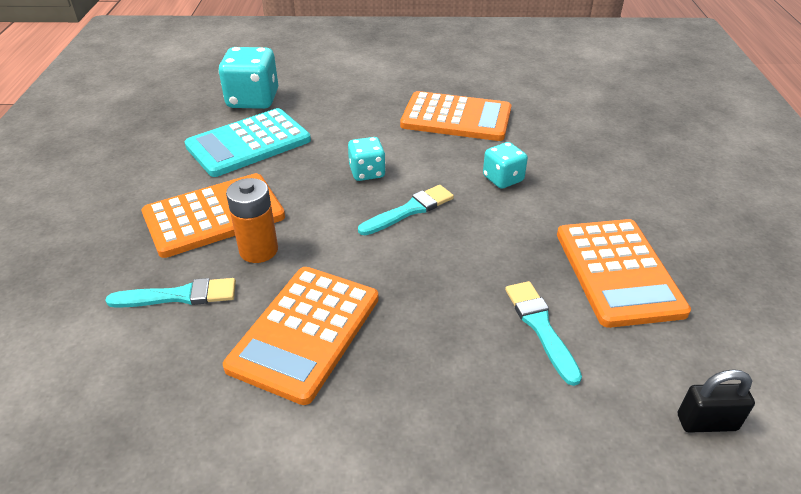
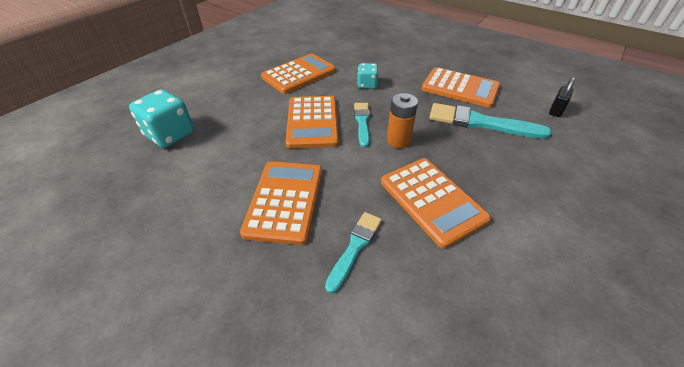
camera: 55 degrees left, 5 degrees up
turquoise calculator [185,108,311,177] -> none
orange battery [226,178,278,263] -> orange battery moved to [387,93,418,148]
turquoise dice [348,137,386,181] -> orange calculator [286,96,339,149]
turquoise brush [505,281,582,386] -> turquoise brush [429,103,551,139], size x1.67

